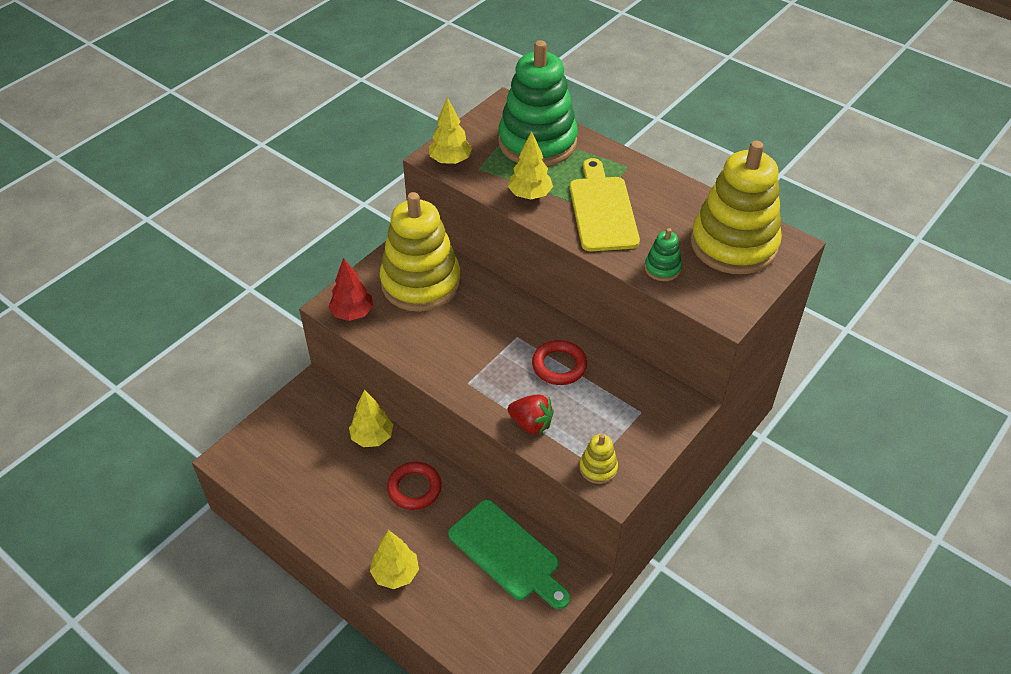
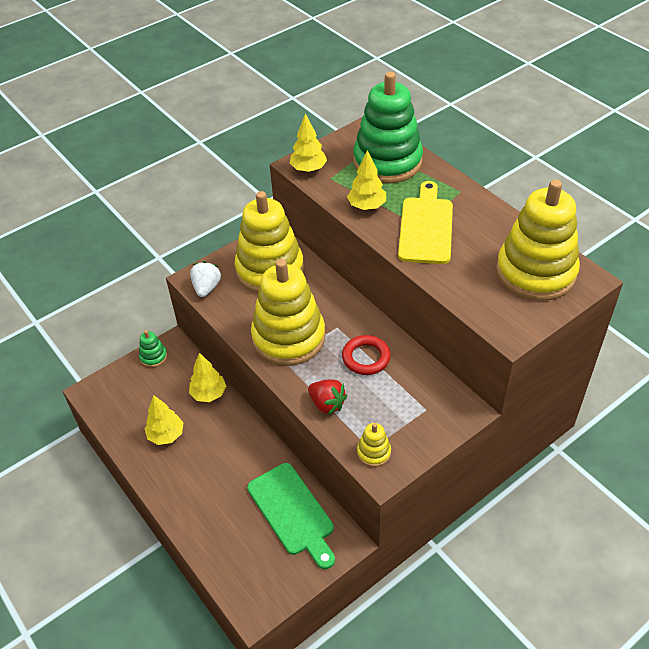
camera: 15 degrees right, 0 degrees up
red tree [329,258,373,321] -> white strawberry [190,261,221,297]
yellow tree [370,530,419,589] -> yellow tree moved to [145,395,184,445]
red ring [387,462,442,510] -> none
green stacking toy [644,228,682,281] -> green stacking toy moved to [139,330,167,367]
none -> yellow stacking toy [251,259,325,366]

